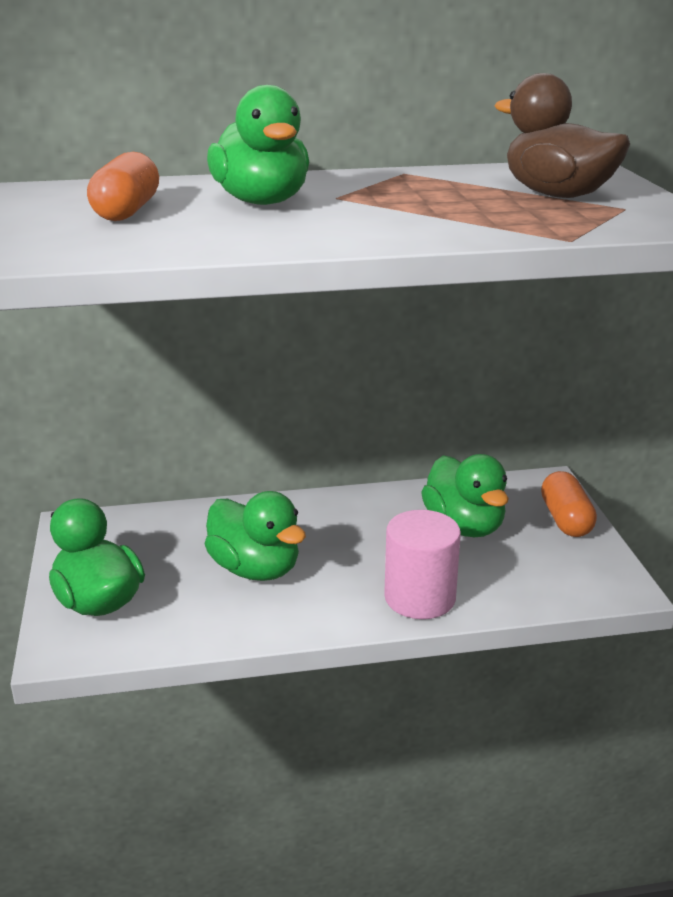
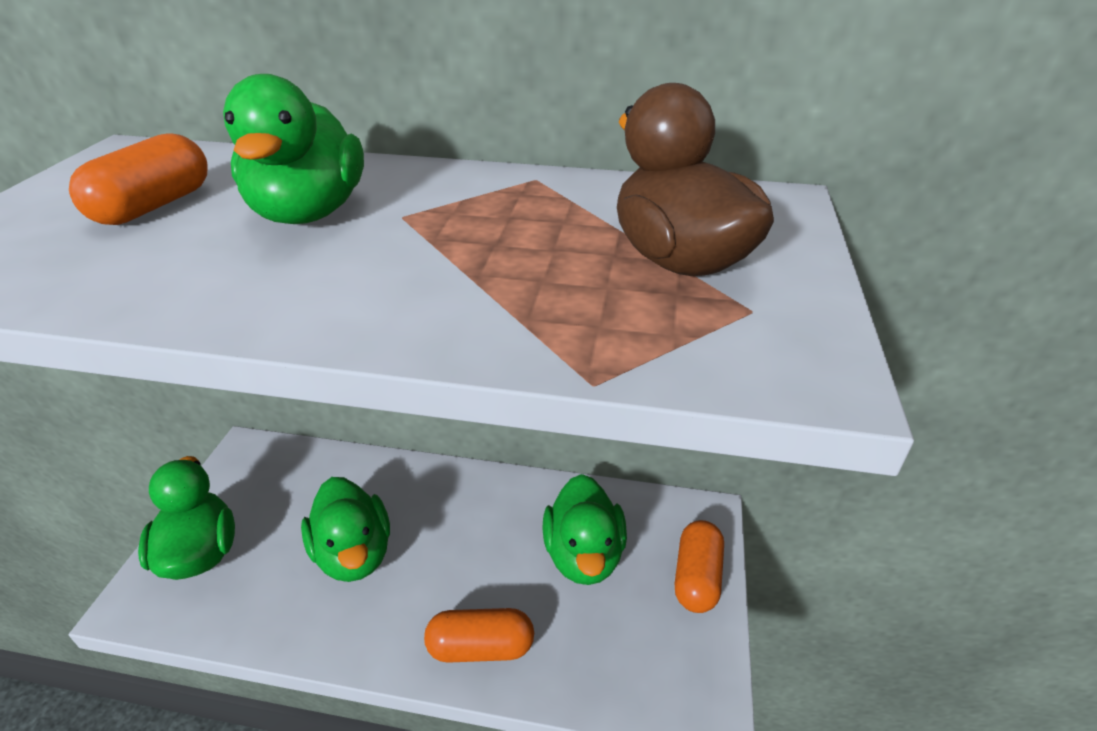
camera: 20 degrees right, 10 degrees up
pink cylinder [384,510,461,619] -> orange capsule [424,608,534,663]

